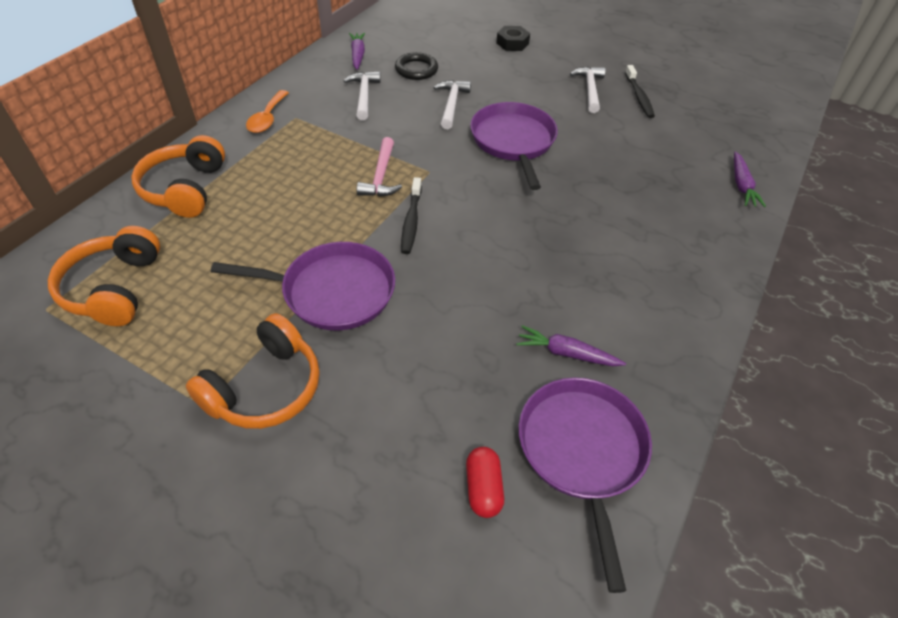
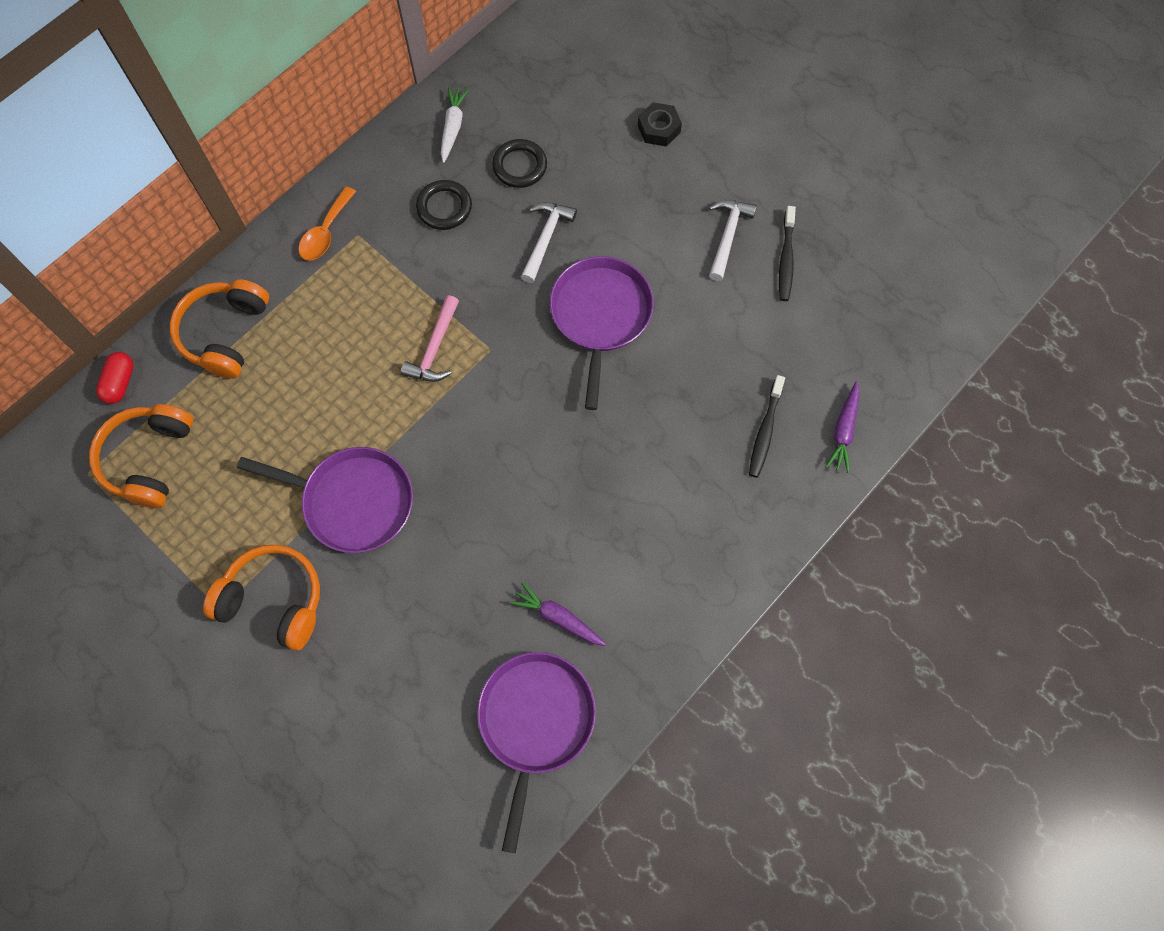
camera: 15 degrees right, 20 degrees up
orange headphones [186,313,320,429] -> orange headphones turned 120 degrees counterclockwise [203,545,320,651]
white hammer [344,71,381,120] -> black ring [416,180,472,230]
purple carrot [349,33,365,70] -> white carrot [441,87,469,163]
black toothbrush [401,177,422,254] -> black toothbrush moved to [749,375,785,478]
red capsule [466,447,504,518] -> red capsule moved to [96,352,134,404]

